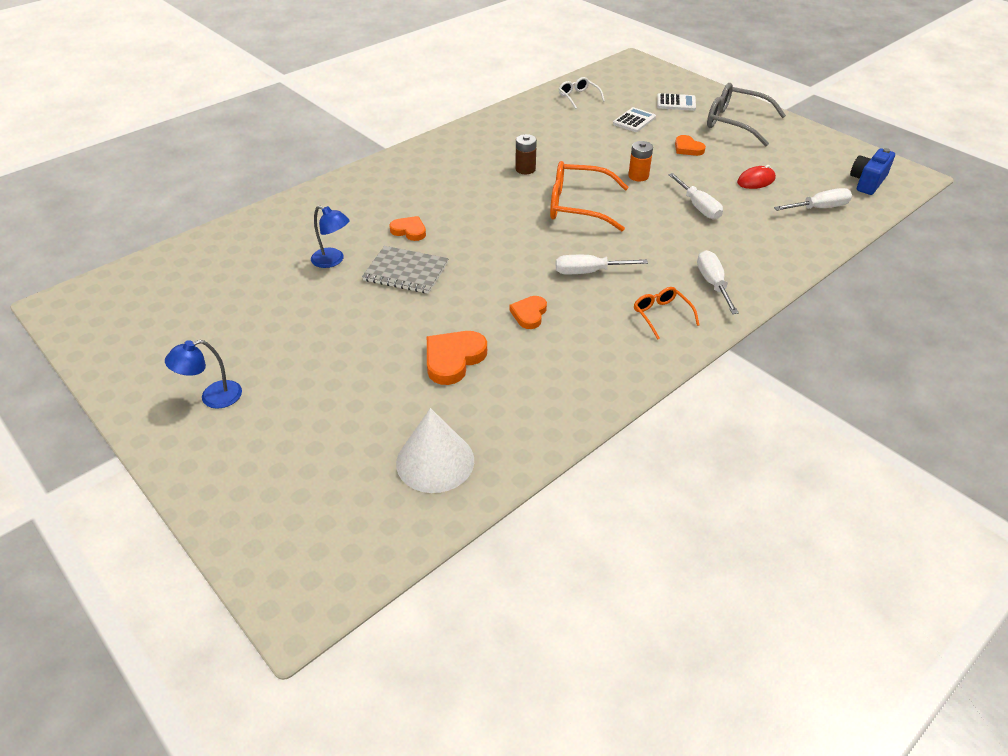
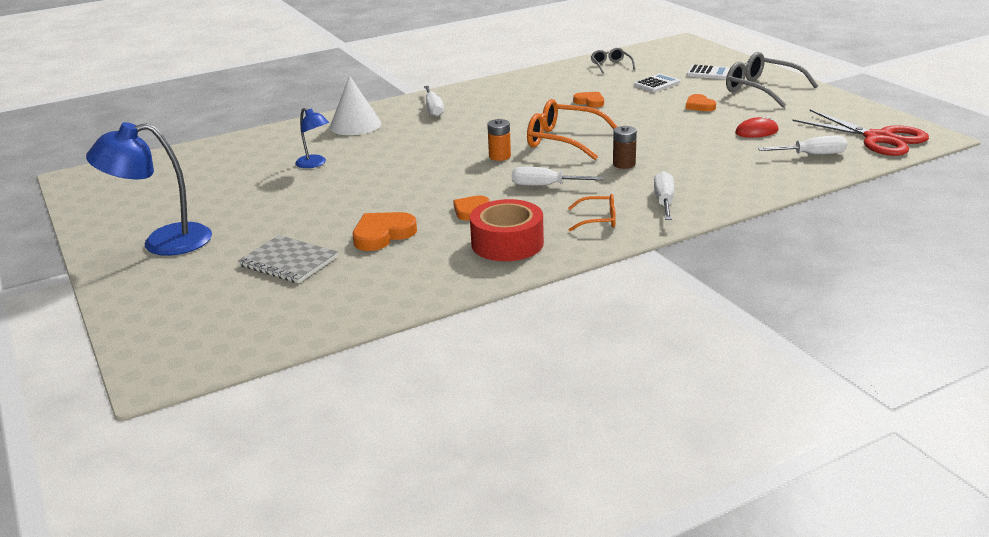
camera: 15 degrees right, 15 degrees down
blue lamp [165,340,242,409] -> blue lamp [86,122,212,256], size x1.86
grey notebook [362,246,449,294] -> grey notebook moved to [238,235,338,283]
orange heart [390,216,426,241] -> orange heart moved to [573,92,604,108]
white cone [396,408,474,493] -> white cone moved to [330,75,381,135]
brown battery [515,134,537,174] -> brown battery moved to [613,126,637,169]
white glasses [559,77,605,109] -> grey glasses [591,48,635,74]
orange battery [628,141,653,181] -> orange battery moved to [487,119,511,161]
orange glasses [634,287,699,340] -> orange glasses turned 105 degrees clockwise [568,194,616,231]
white screwdriver [668,173,723,220] -> white screwdriver moved to [424,86,444,117]
blue camera [850,148,895,195] -> red scissors [792,110,929,156]
none -> red tape [470,199,544,261]

